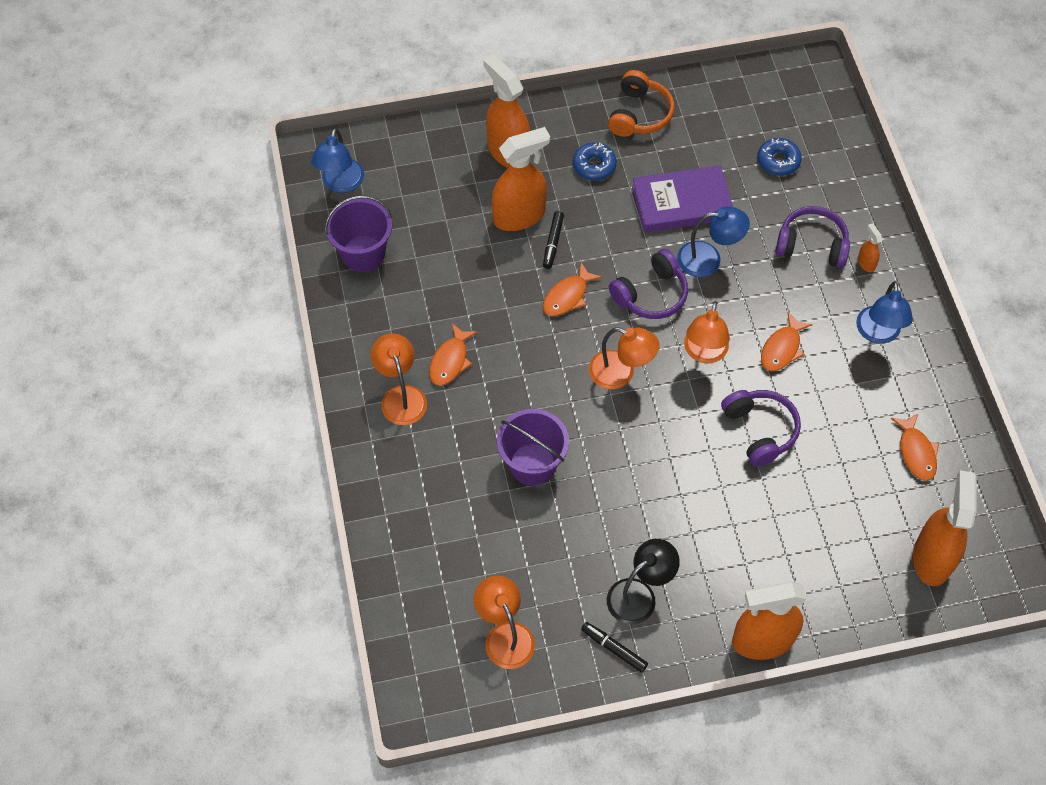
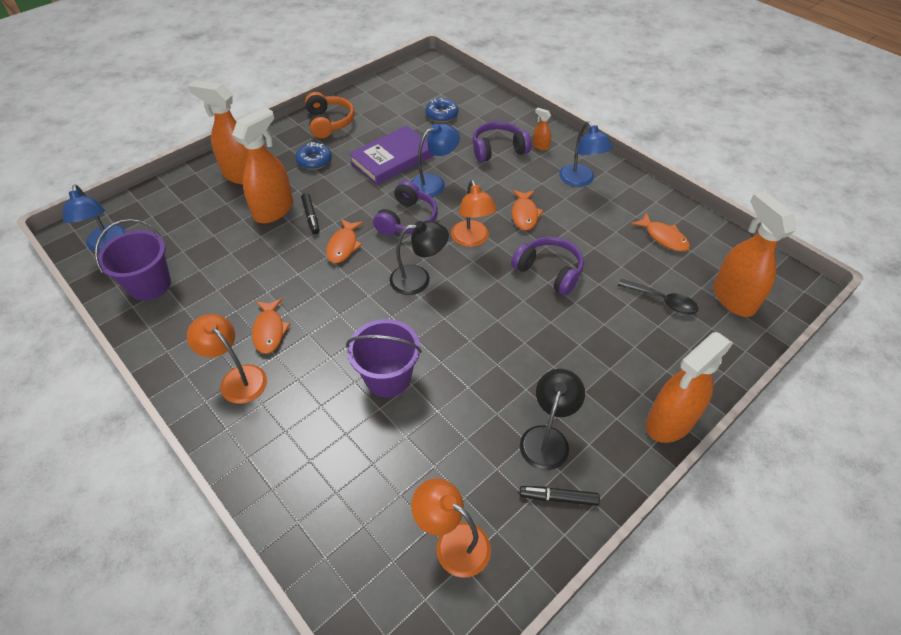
camera: 30 degrees left, 10 degrees down
orange lamp [589,328,660,389] -> black lamp [390,221,449,295]
none -> black spoon [618,279,698,315]

